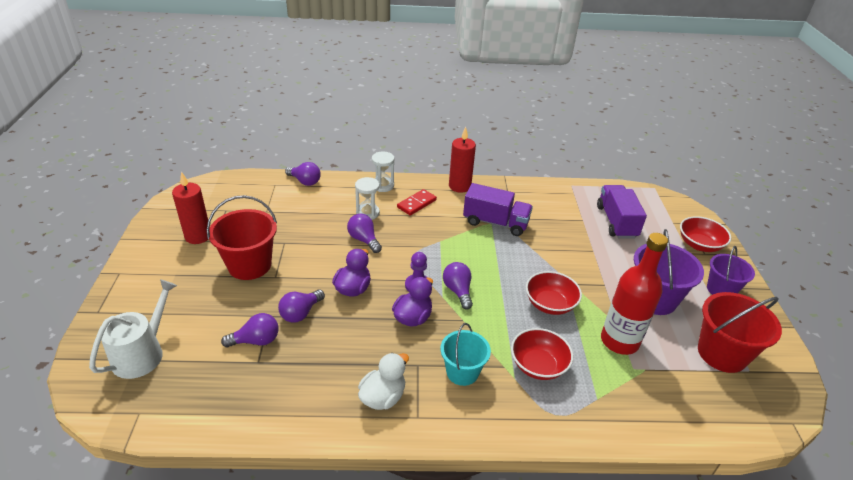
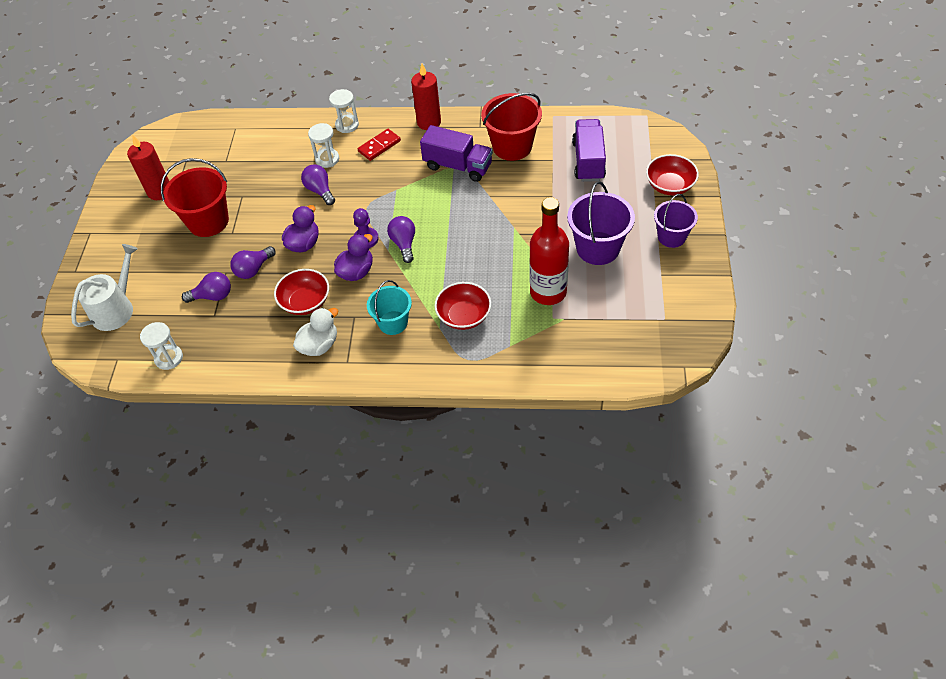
camera: 10 degrees right, 15 degrees up
purple light bulb [285,162,321,186] -> none
red bowl [526,271,582,315] -> red bowl moved to [274,269,329,315]
red bucket [698,292,782,373] -> red bucket moved to [481,93,542,161]
none -> white hourglass [140,322,183,370]

